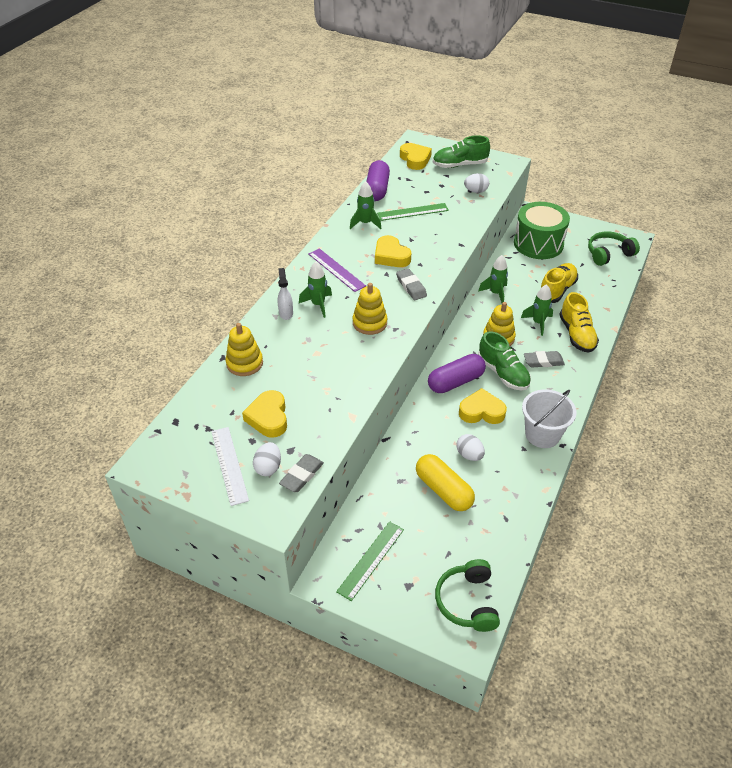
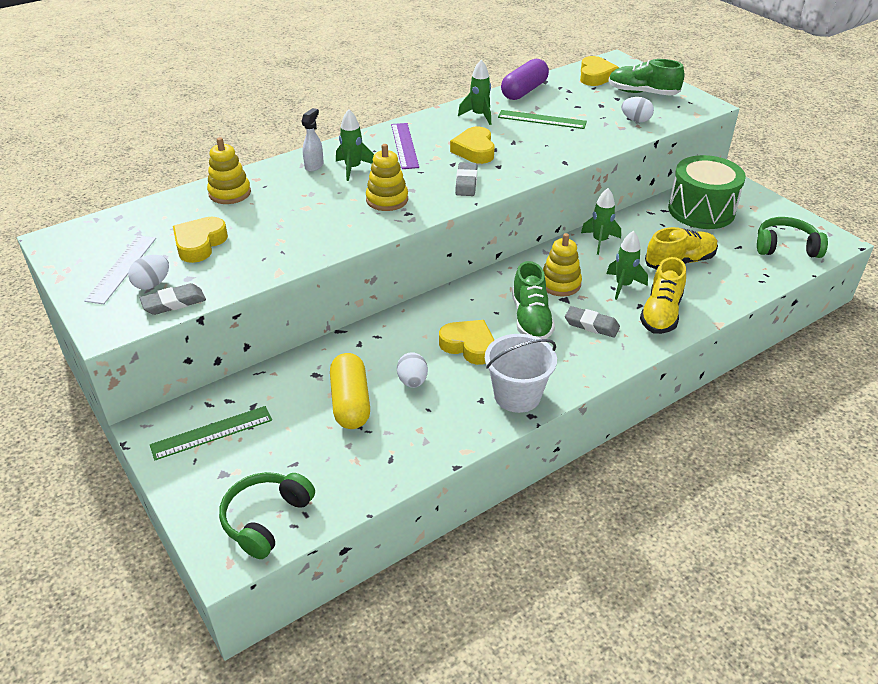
camera: 30 degrees right, 5 degrees down
purple capsule [428,354,486,393] -> none

